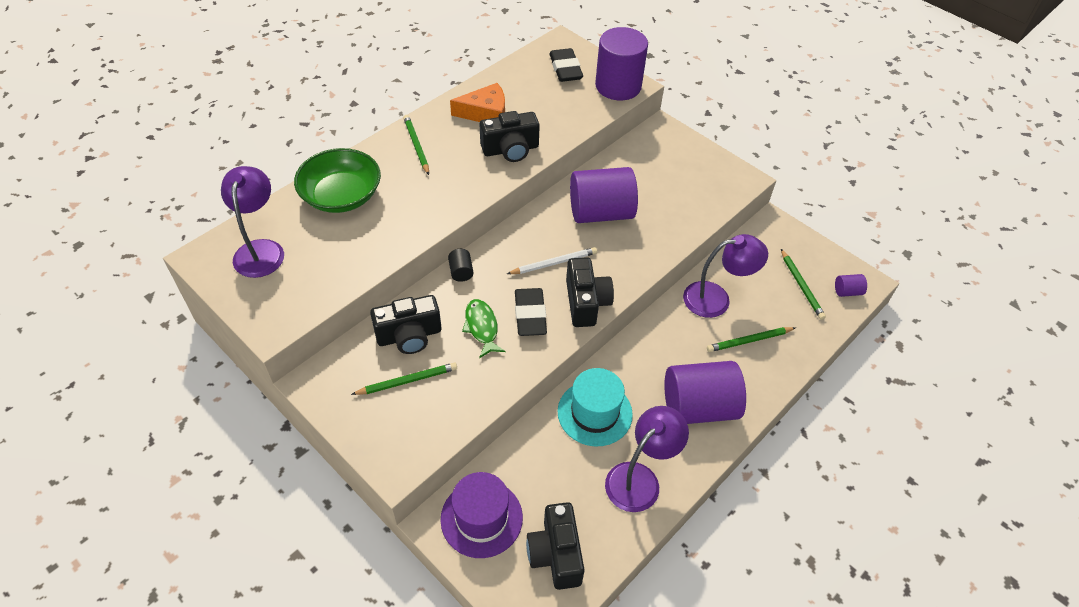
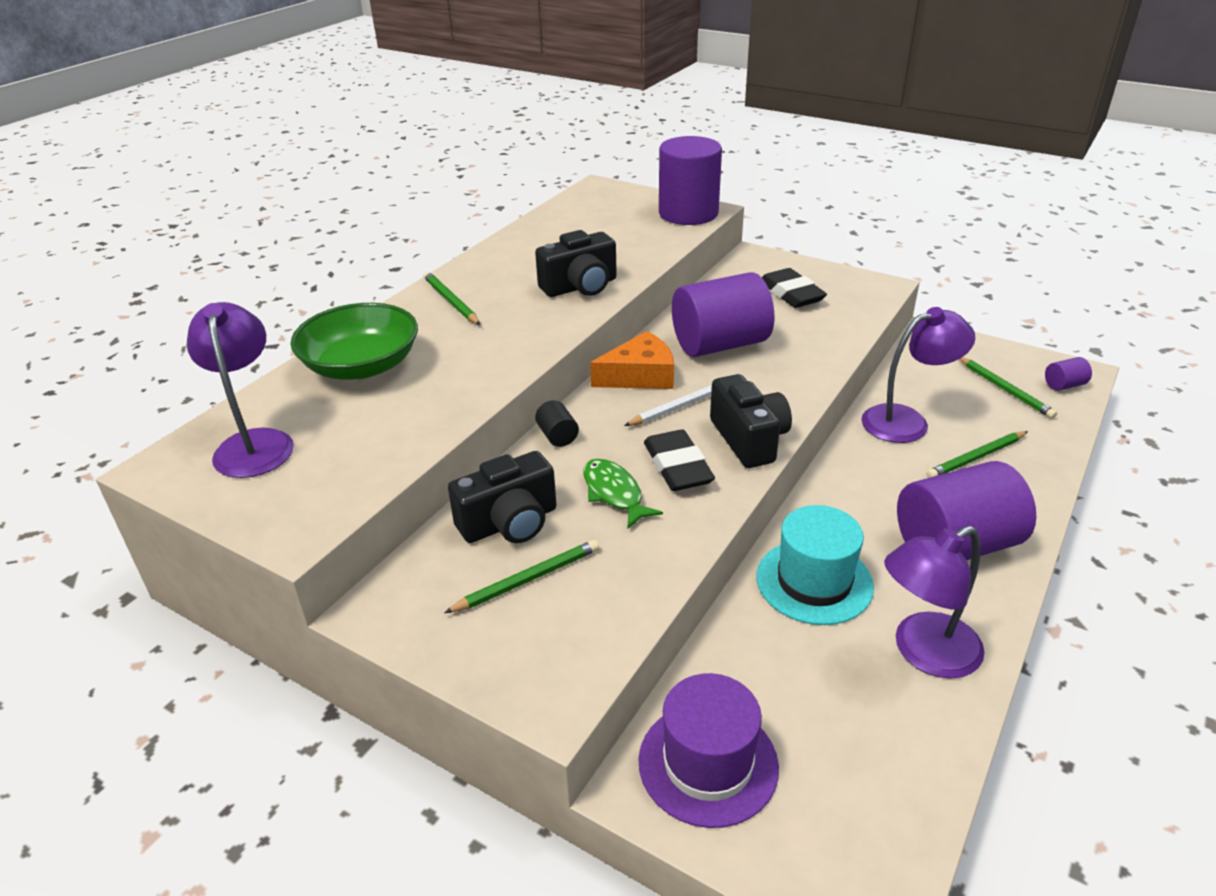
camera: 10 degrees left, 15 degrees down
orange cheese [450,83,505,122] -> orange cheese moved to [590,331,674,389]
black camera [526,502,585,590] -> none
black eraser [549,48,583,82] -> black eraser moved to [762,268,827,308]
purple lamp [605,406,689,512] -> purple lamp turned 150 degrees counterclockwise [884,526,985,679]

